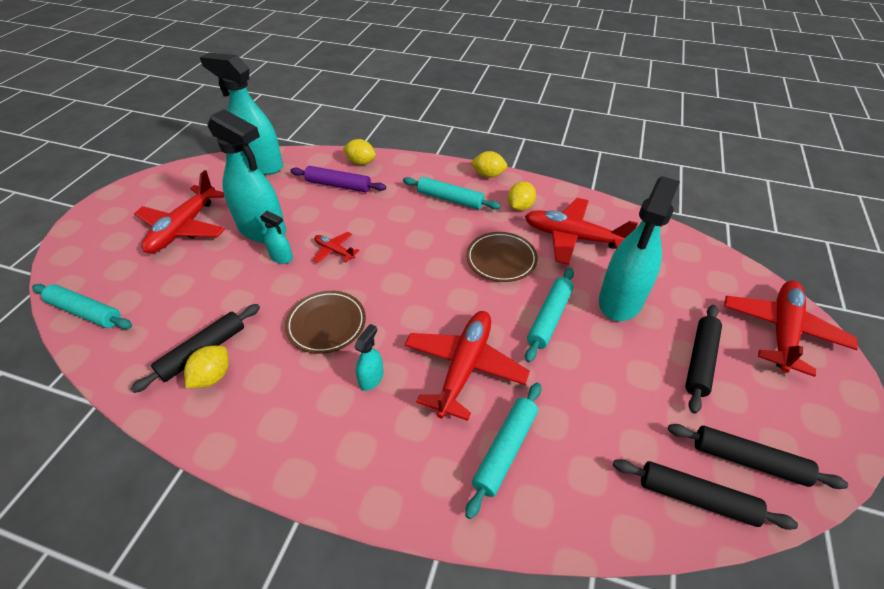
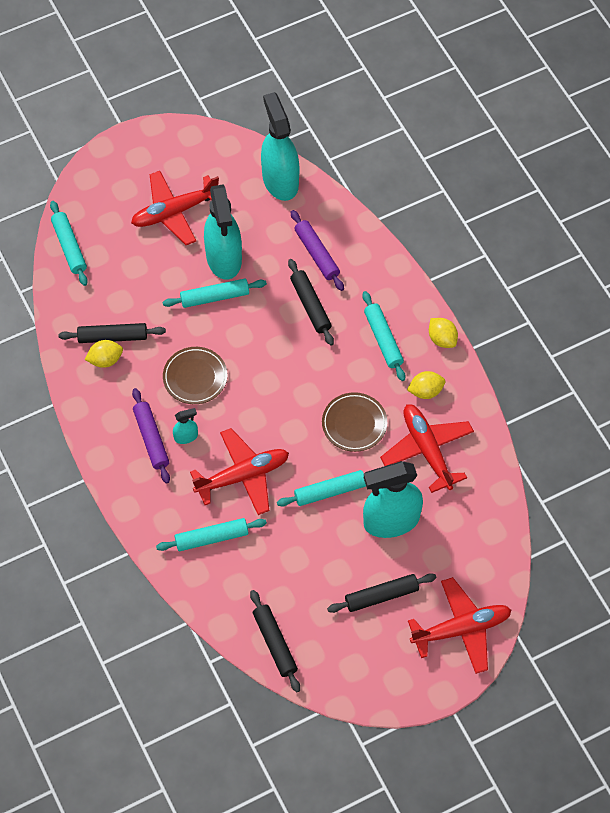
camera: 45 degrees right, 15 degrees up
turquoise spray bottle [260,211,293,264] -> turquoise rolling pin [163,279,267,308]
red plane [313,232,360,263] -> none
yellow lemon [343,139,376,165] -> none
black rolling pin [668,424,848,489] -> black rolling pin moved to [288,259,334,346]
none -> purple rolling pin [132,388,170,484]

